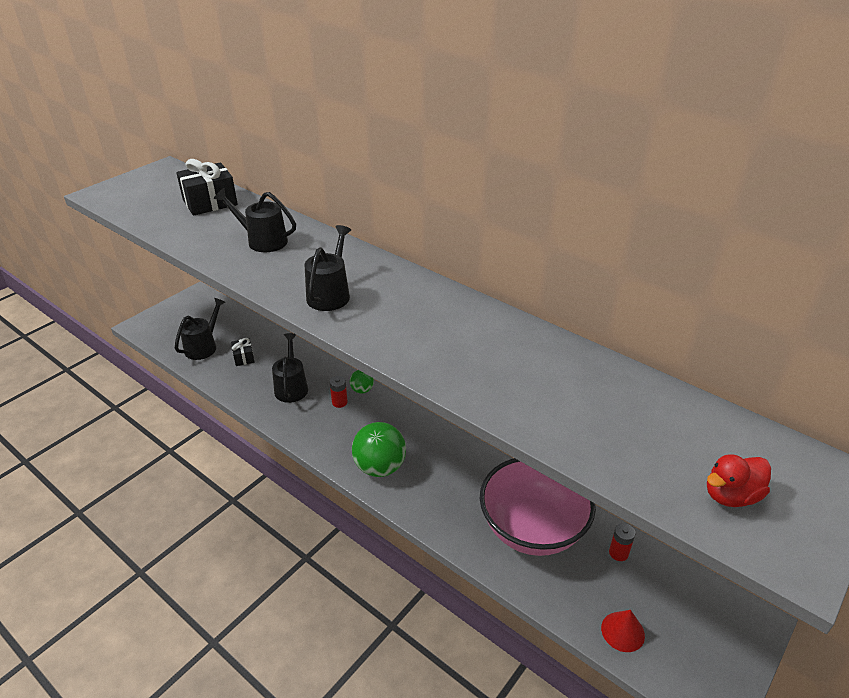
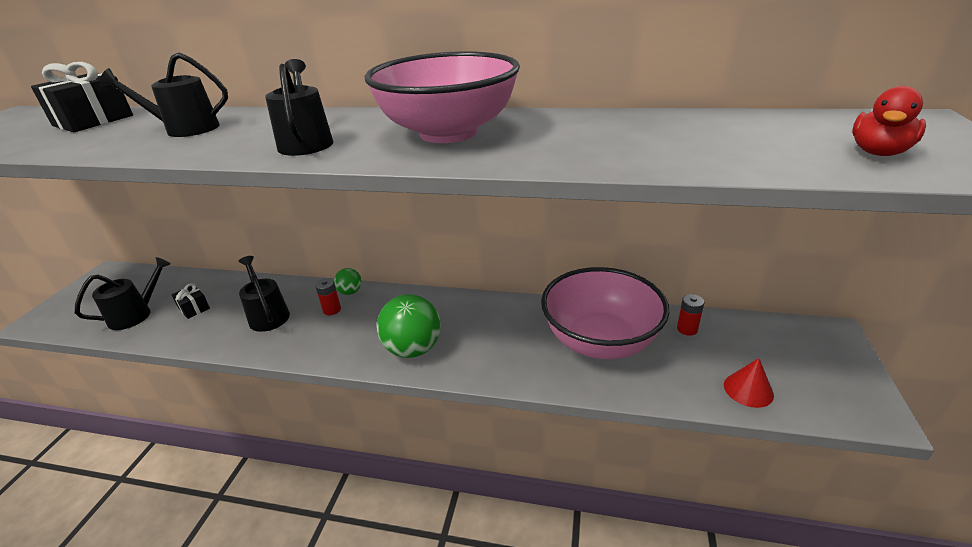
camera: 25 degrees left, 5 degrees down
black watering can [175,298,225,360] -> black watering can turned 45 degrees clockwise [75,257,170,330]
none -> pink bowl [364,51,520,143]

